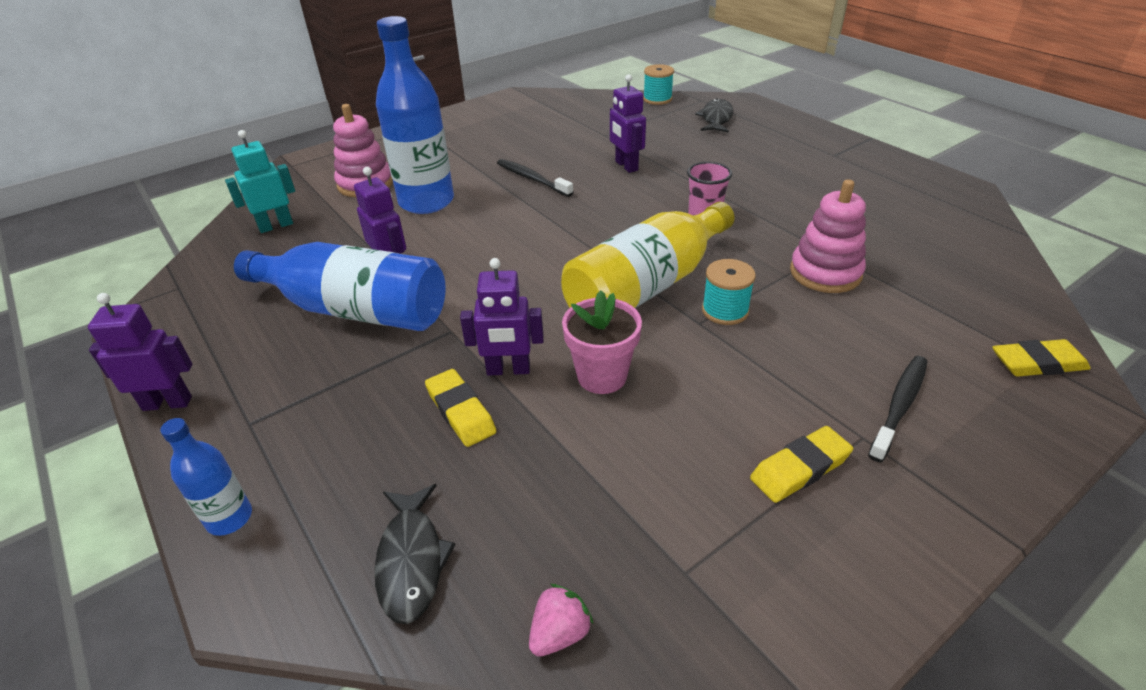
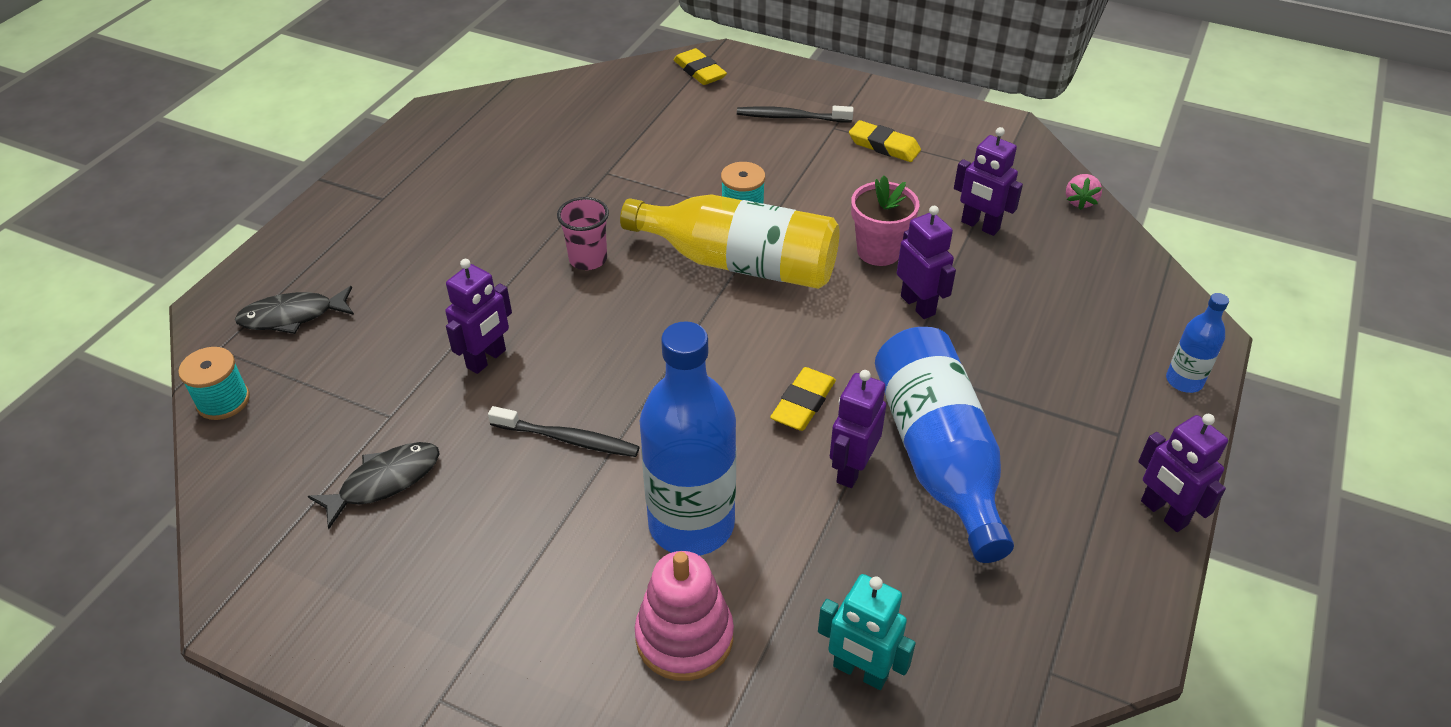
camera: 120 degrees left, 5 degrees up
black fish [375,484,456,624] -> black fish moved to [308,442,440,529]
yellow eraser [425,369,496,447] -> yellow eraser moved to [770,367,836,431]
black toothbrush [497,159,574,197] -> black toothbrush turned 90 degrees counterclockwise [488,406,640,457]
pink strawberry [529,584,593,657] -> pink strawberry turned 90 degrees counterclockwise [1066,174,1102,210]
pink stacking toy [790,179,866,293] -> none
none -> purple robot [954,127,1023,236]

